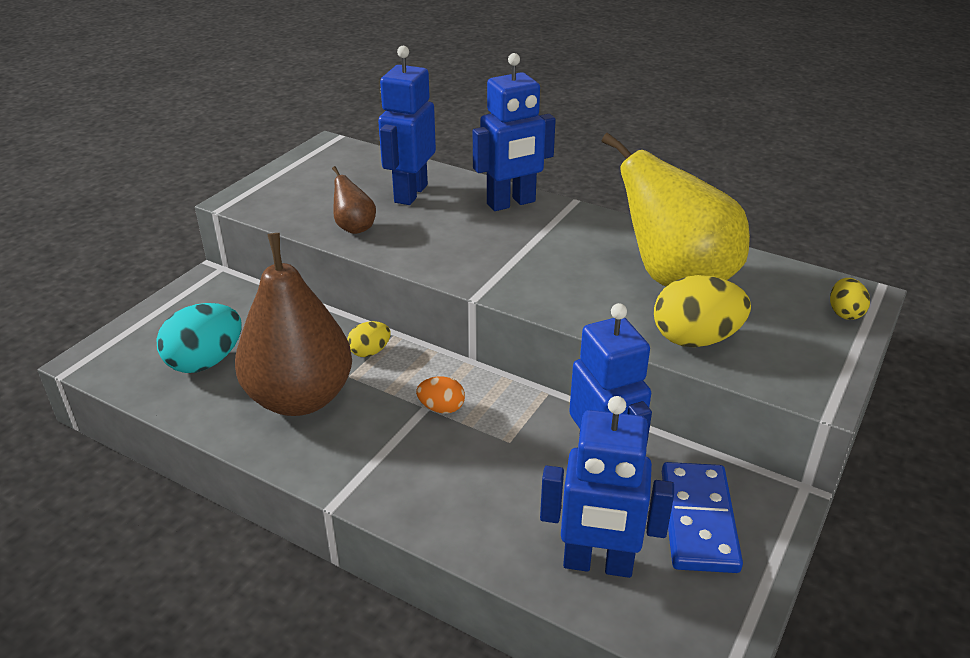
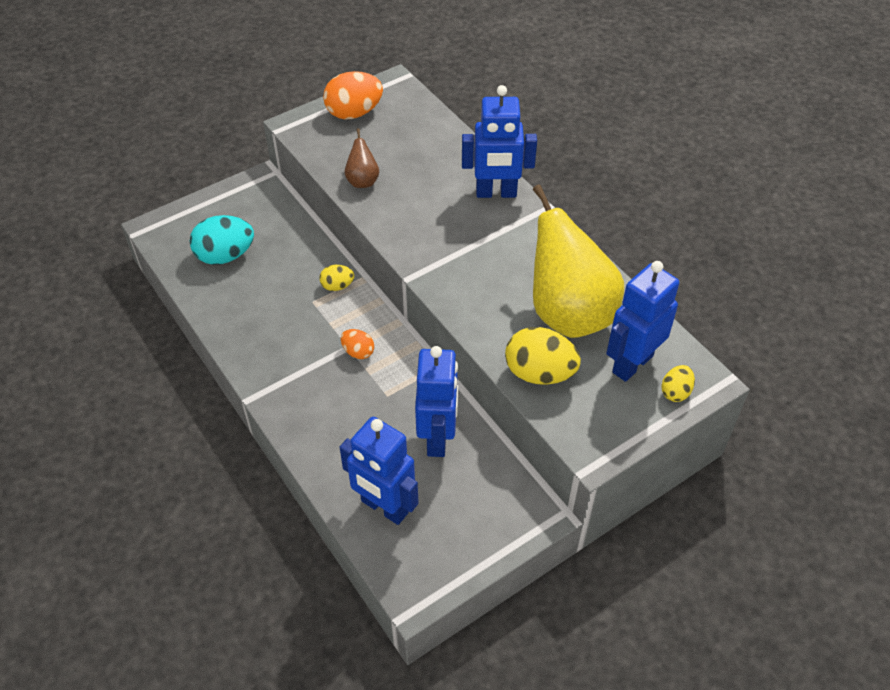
camera: 25 degrees right, 15 degrees up
brown pear [235,233,352,416] -> none
blue robot [378,46,436,205] -> blue robot moved to [606,261,679,382]
blue domino [662,462,743,573] -> none
none -> orange egg [323,71,383,120]

